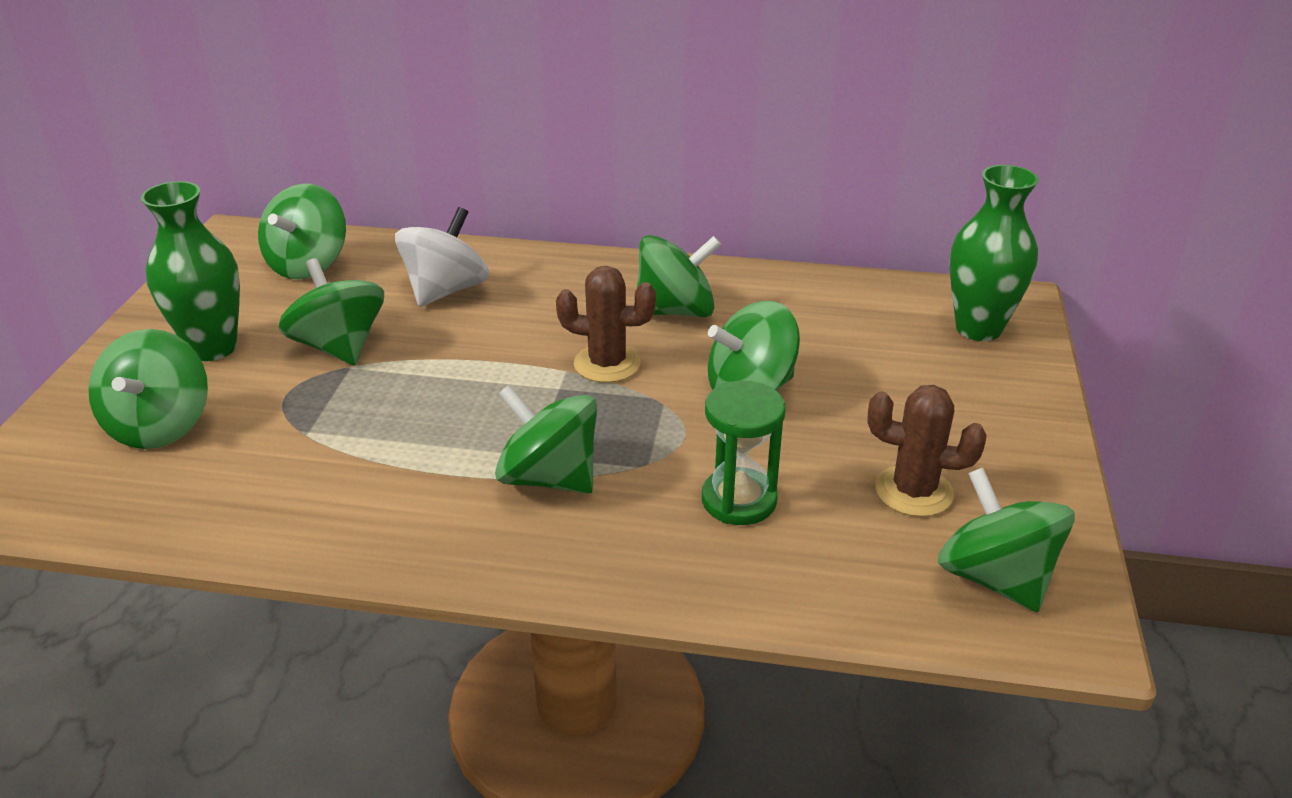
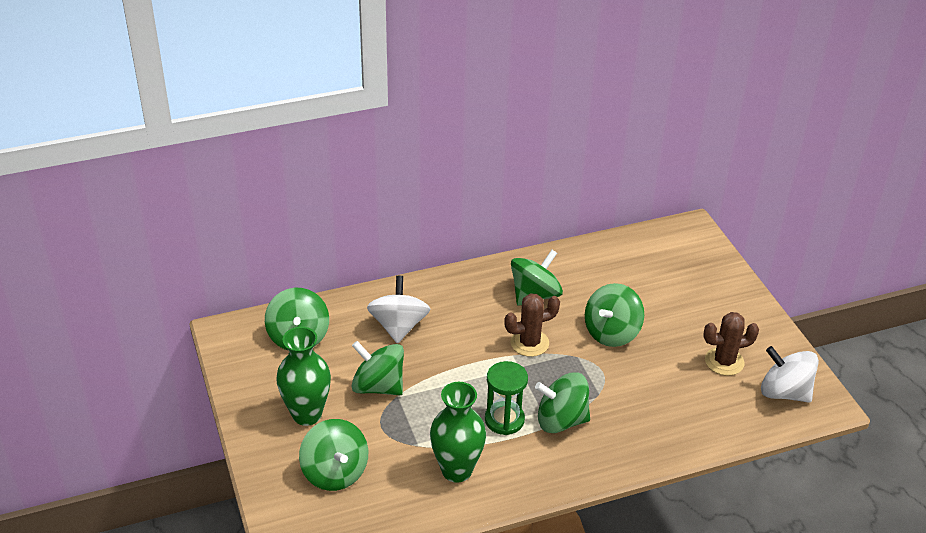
camera: 30 degrees left, 5 degrees up
green hourglass [702,381,786,525] -> green hourglass moved to [485,361,528,435]
green spinning top [938,468,1075,612] -> white spinning top [761,346,819,403]
green vase [949,165,1039,341] -> green vase moved to [430,382,486,483]

